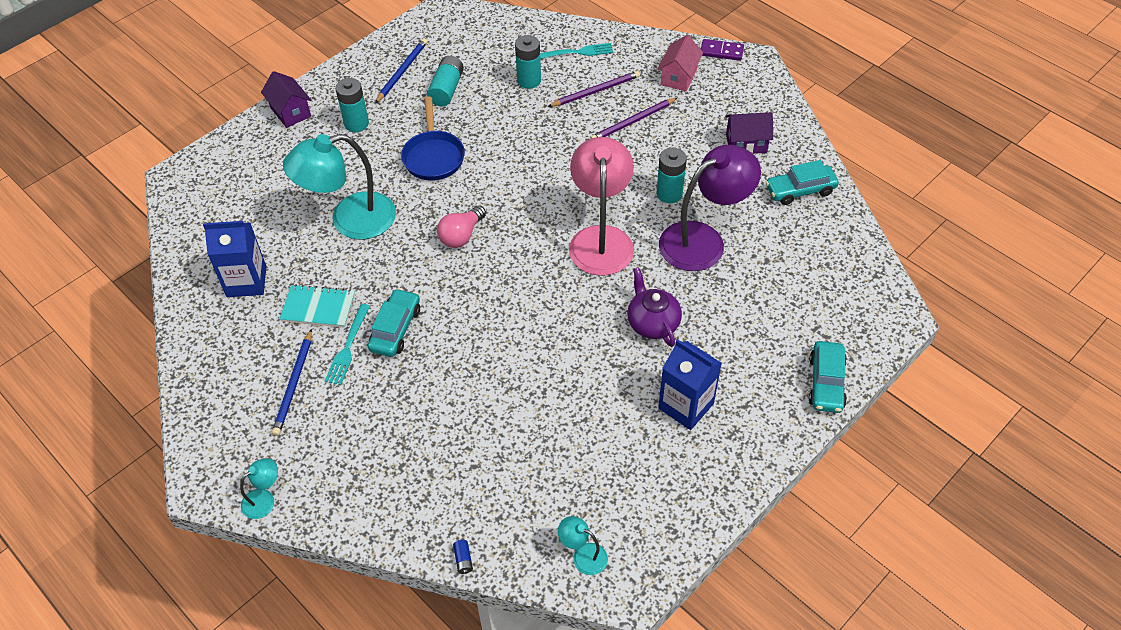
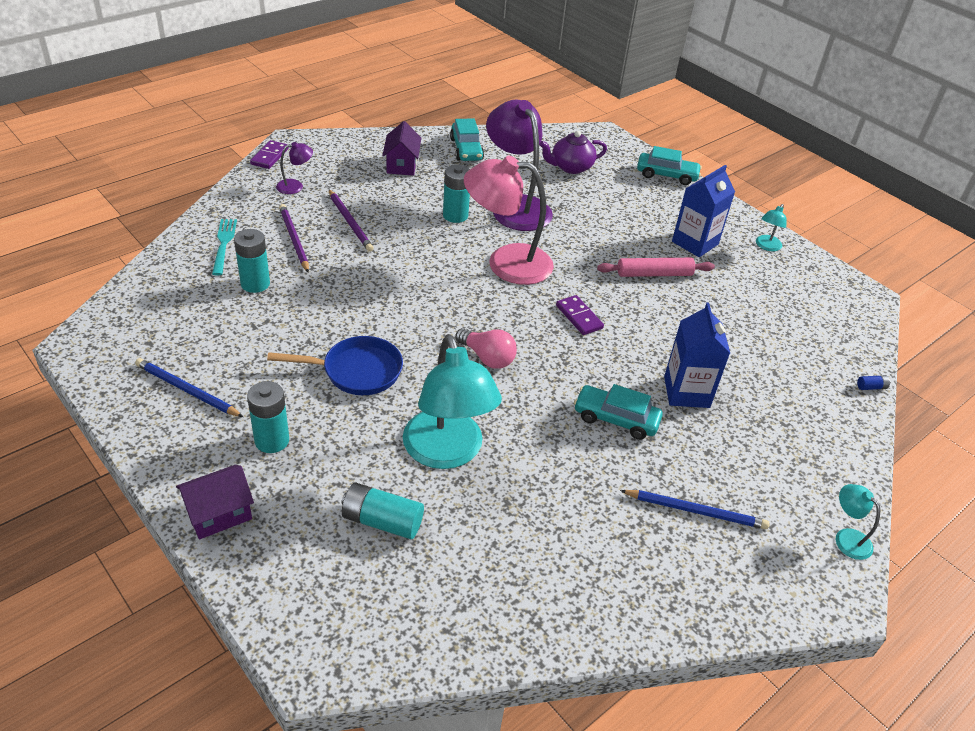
camera: 90 degrees left, 10 degrees down
blue carton [203,221,267,297] -> blue carton moved to [664,302,730,408]
turquoise notebook [279,284,355,328] -> none
turquoise fork [325,304,370,385] -> none
turquoise battery [427,56,464,106] -> turquoise battery moved to [341,483,424,539]
turquoise lamp [558,516,608,575] -> turquoise lamp moved to [756,204,787,251]
purple teapot [627,267,682,347] -> purple teapot moved to [540,131,607,174]
pink house [657,35,703,91] -> purple lamp [276,142,313,194]
none -> purple domino [556,295,604,335]
none -> pink rolling pin [597,258,715,277]

